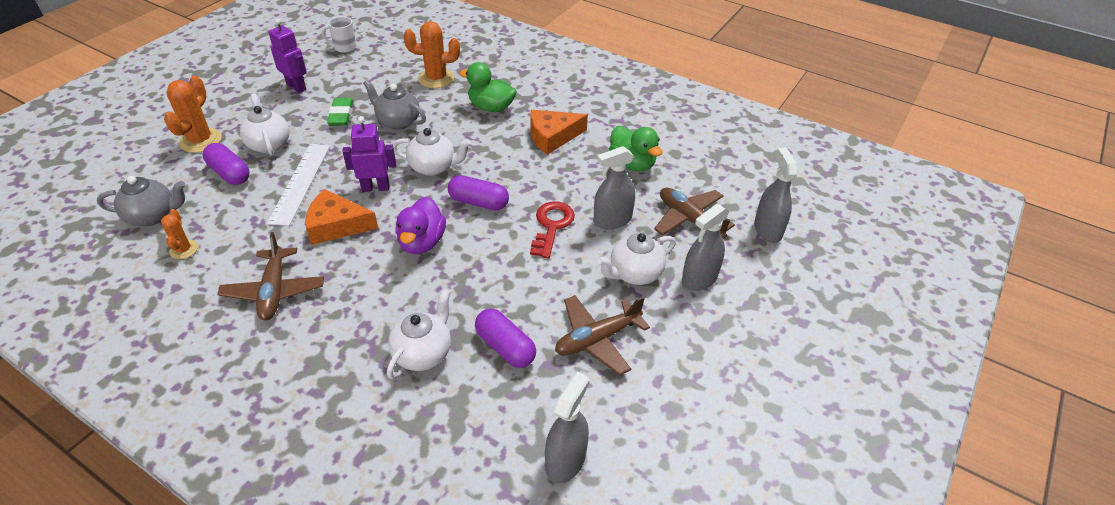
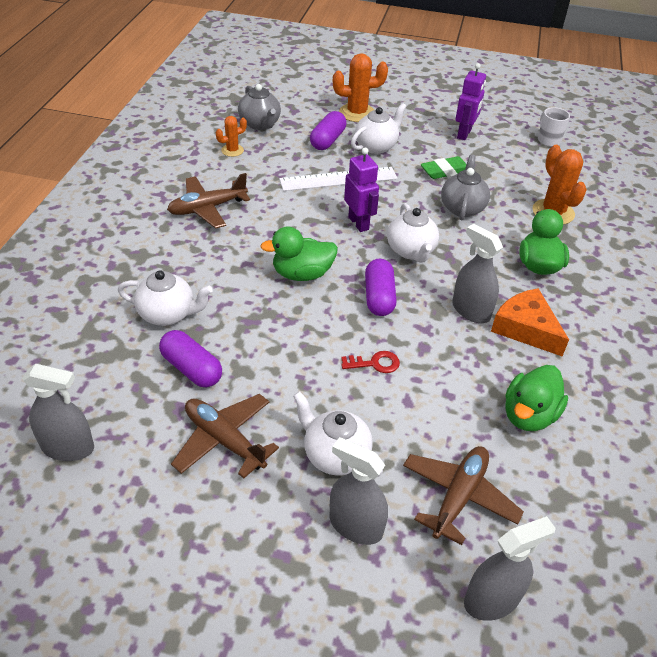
camera: 70 degrees right, 0 degrees up
orange cheese [305,189,378,245] -> none
purple duck [395,197,446,254] -> green duck [260,226,338,281]
purple capsule [475,309,536,368] -> purple capsule turned 75 degrees counterclockwise [159,330,222,387]
red key [530,202,575,258] -> red key [341,351,400,373], size x0.63
grey spray bottle [594,146,635,229] -> grey spray bottle moved to [452,223,503,323]

